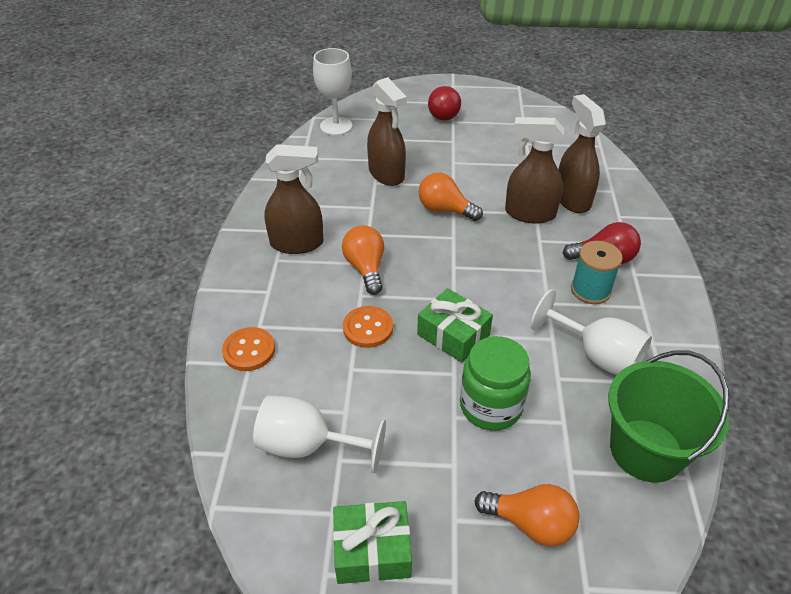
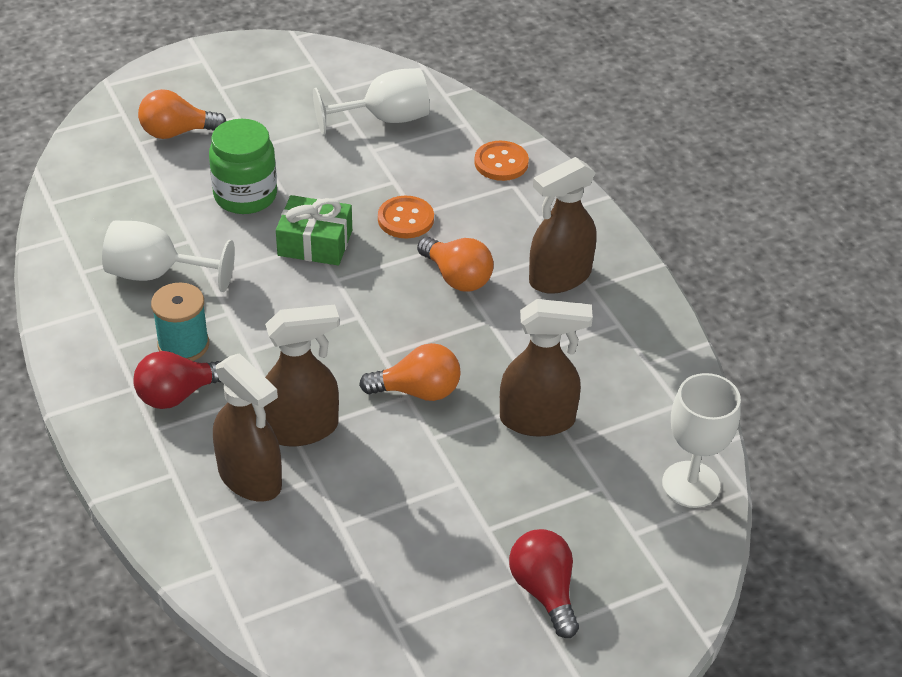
camera: 150 degrees right, 0 degrees up
green gift [333,501,412,584] -> none
brown spray bottle [367,77,407,186] -> brown spray bottle turned 150 degrees clockwise [500,299,593,436]
green bucket [608,350,729,482] -> none

